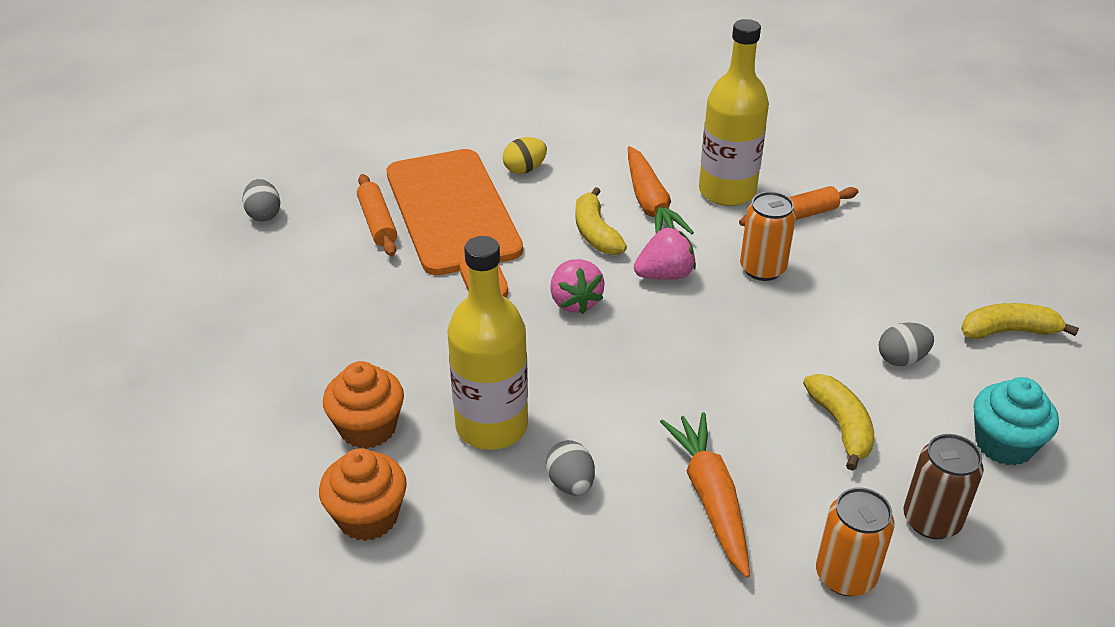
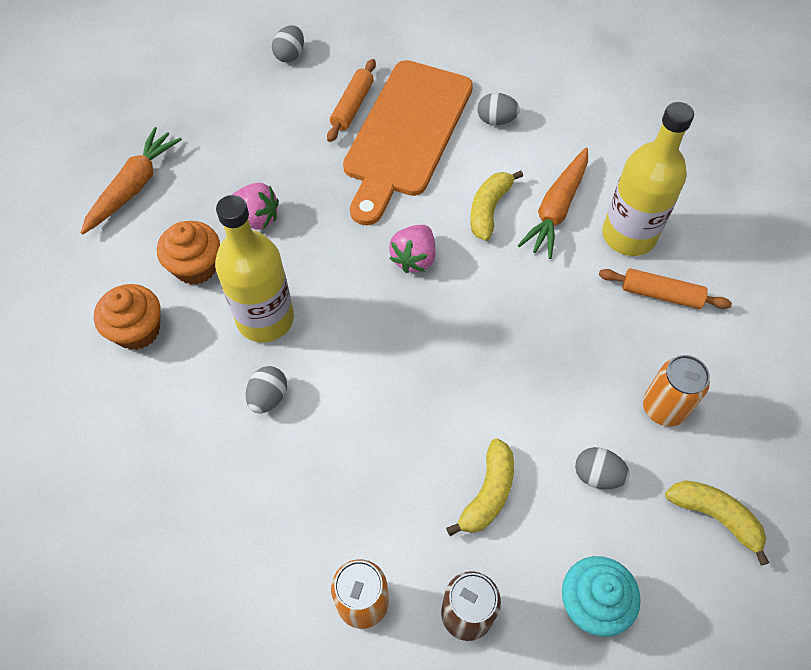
camera: 40 degrees right, 20 degrees up
yellow egg [503,137,547,174] -> grey egg [478,93,520,125]
pink strawberry [634,227,696,280] -> pink strawberry moved to [232,183,279,230]
orange carrot [660,412,750,578] -> orange carrot moved to [81,127,182,234]
orange can [740,192,796,281] -> orange can moved to [643,355,710,427]

